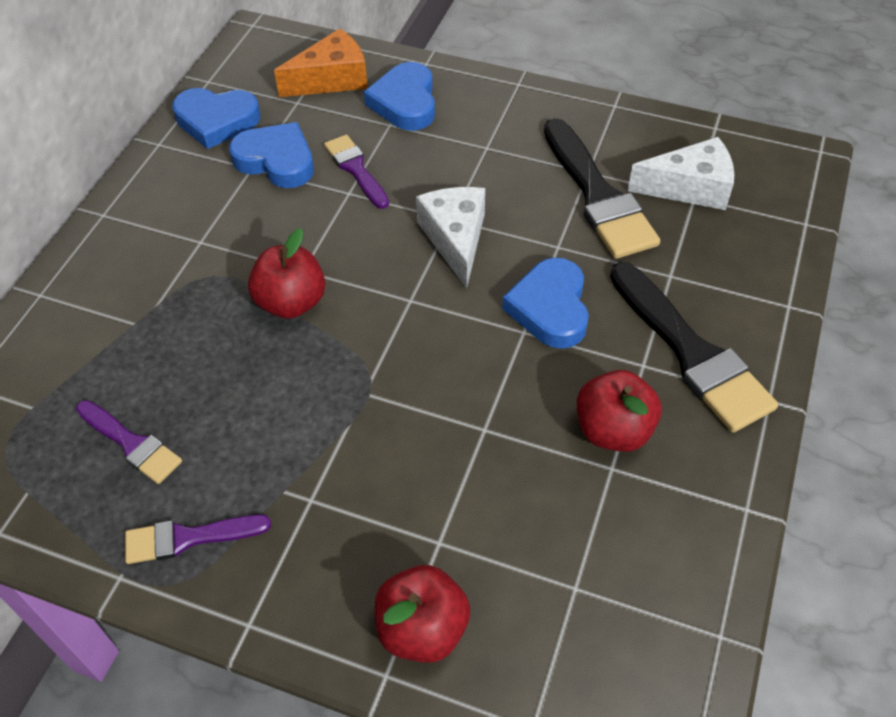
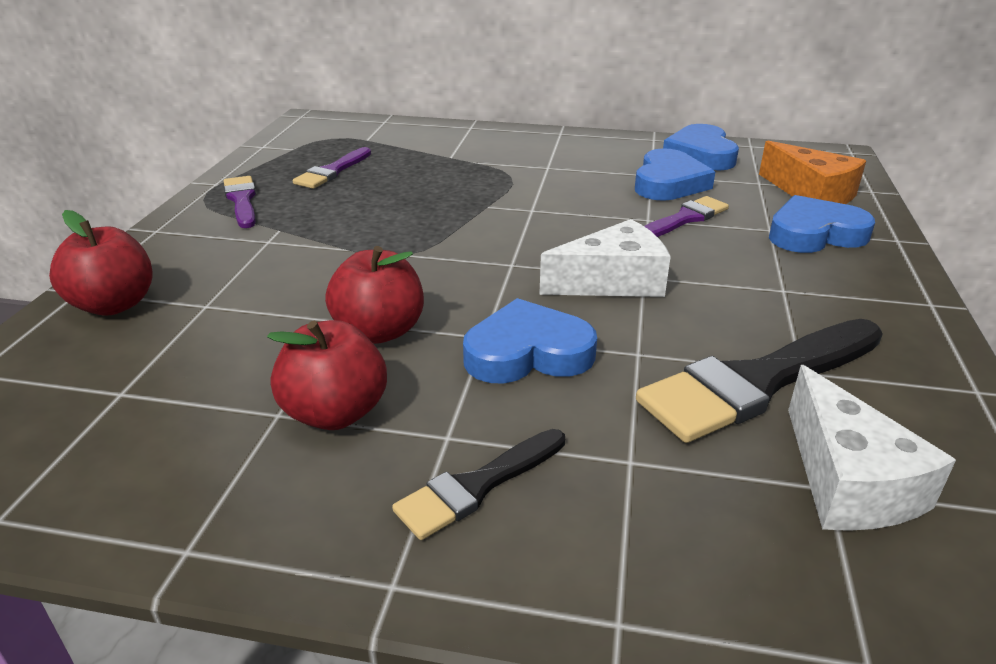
camera: 80 degrees right, 20 degrees down
red apple [248,228,325,319] -> red apple moved to [325,246,424,344]
black brush [610,262,778,433] -> black brush [392,429,565,540], size x0.56

